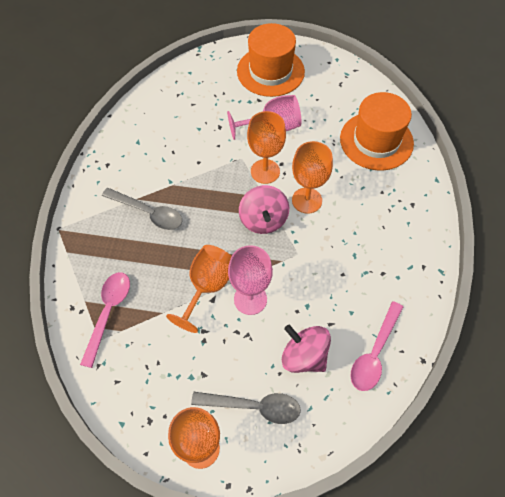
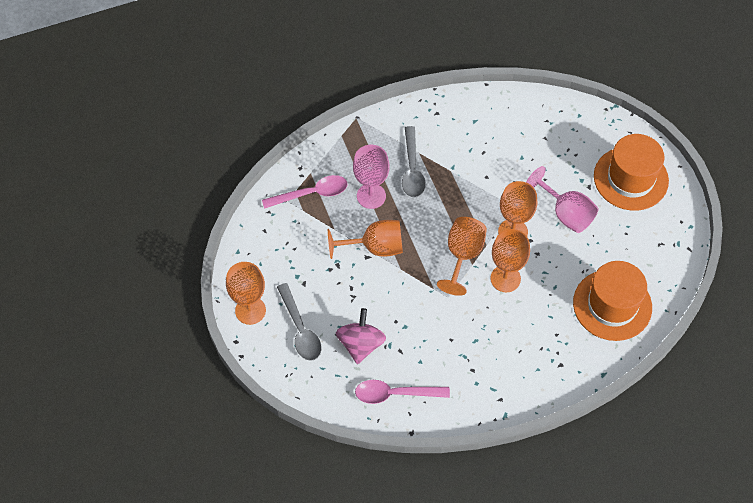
camera: 60 degrees right, 0 degrees up
pink goblet [228,245,273,315] -> pink goblet moved to [353,145,390,209]
pink spinning top [239,185,289,234] -> orange goblet [437,217,487,296]

